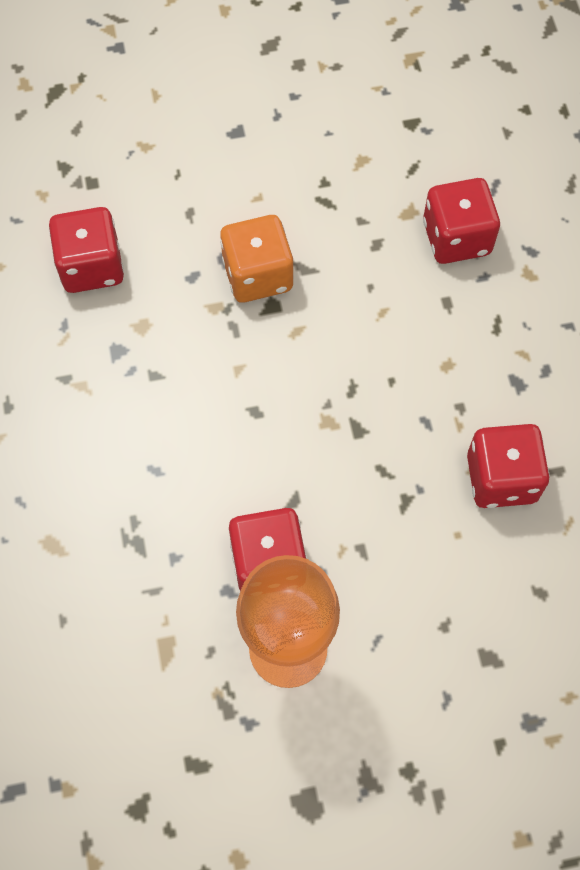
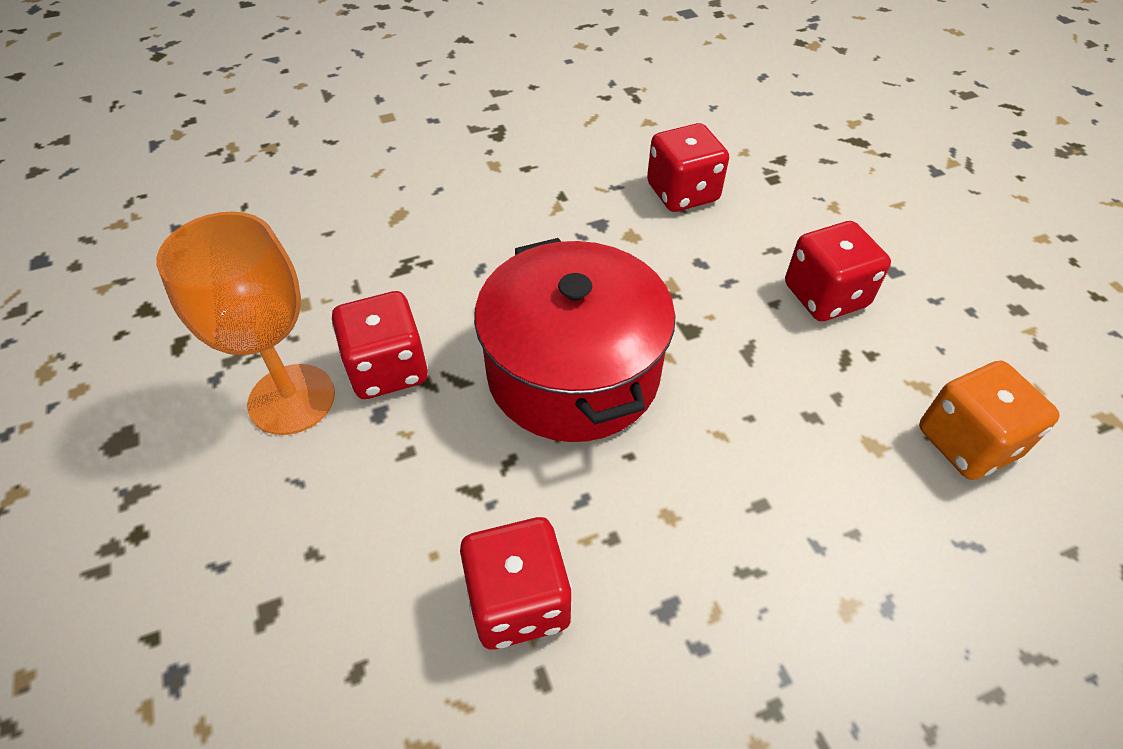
camera: 80 degrees right, 15 degrees down
orange dice [220,215,294,303] -> orange dice moved to [919,361,1060,480]
red dice [423,178,500,264] -> red dice moved to [785,221,891,321]
none -> red pot [474,238,676,442]

